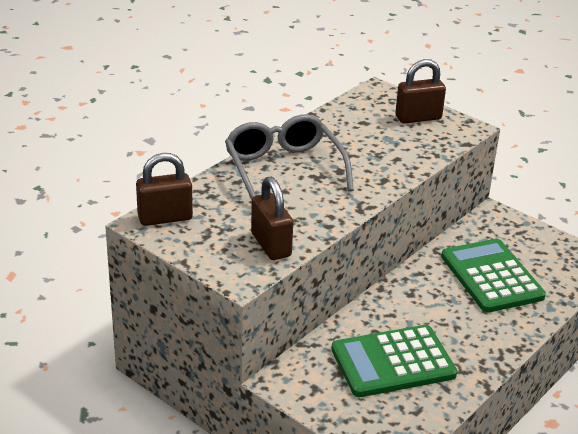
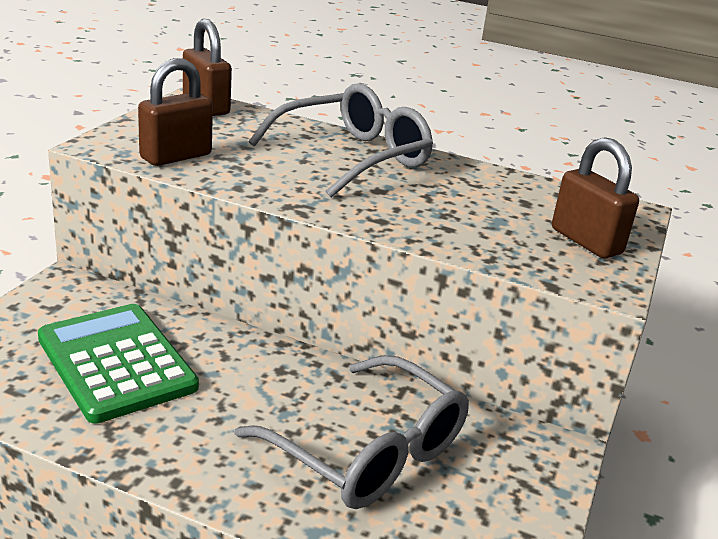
camera: 70 degrees right, 5 degrees down
green calculator [441,239,546,313] -> grey glasses [235,355,469,509]

